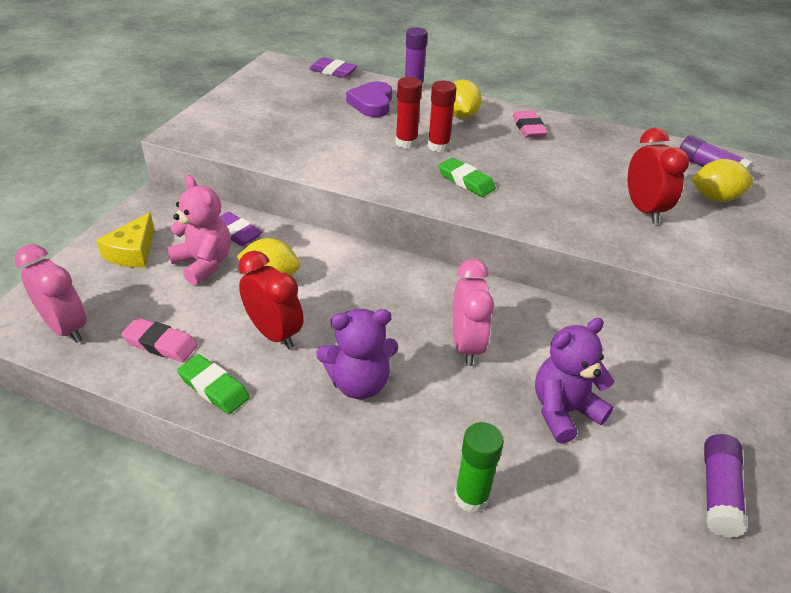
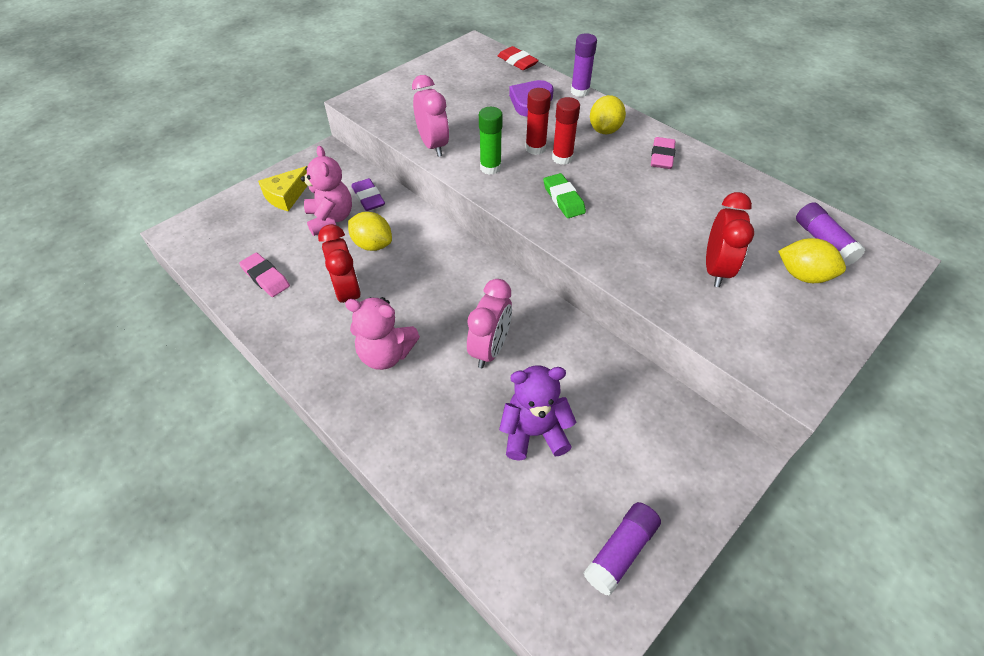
camera: 25 degrees right, 10 degrees up
pink clock [15,244,86,343] -> pink clock moved to [412,75,449,157]
green eraser [177,354,250,414] -> none
purple eraser [309,57,357,78] -> red eraser [498,46,539,70]
purple teddy bear [316,309,398,399] -> pink teddy bear [345,297,420,370]
green glue stick [454,422,504,513] -> green glue stick moved to [479,107,503,175]

